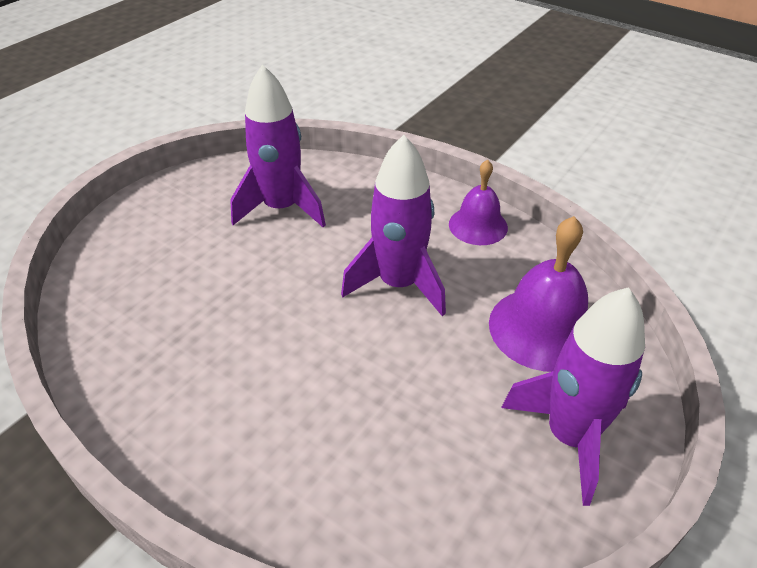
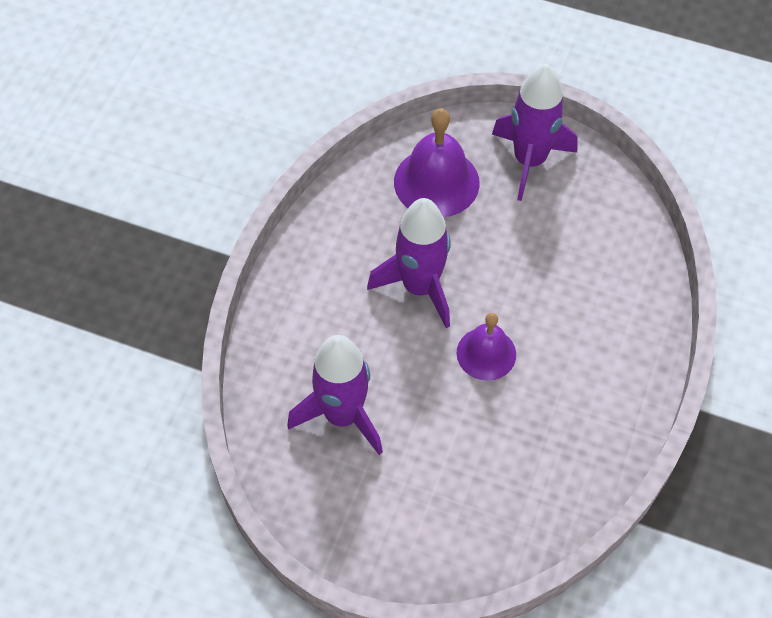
camera: 105 degrees left, 15 degrees up
purple bell [449,159,508,245] -> purple bell moved to [456,313,516,381]

